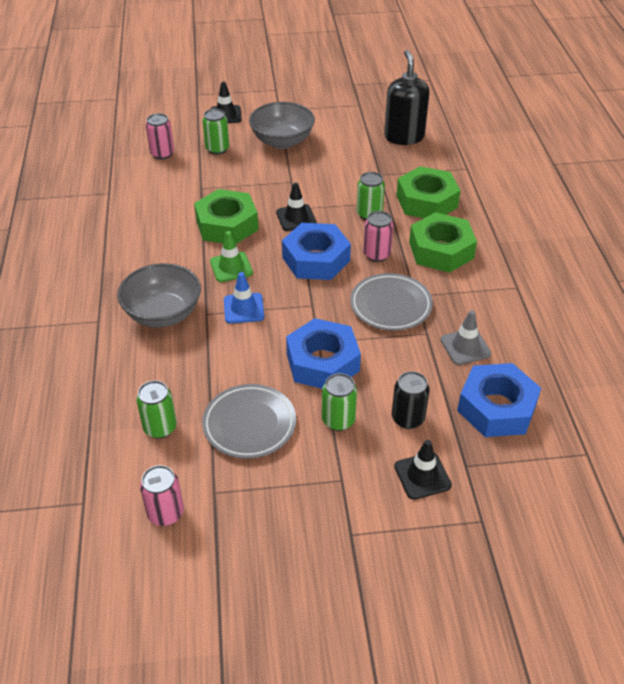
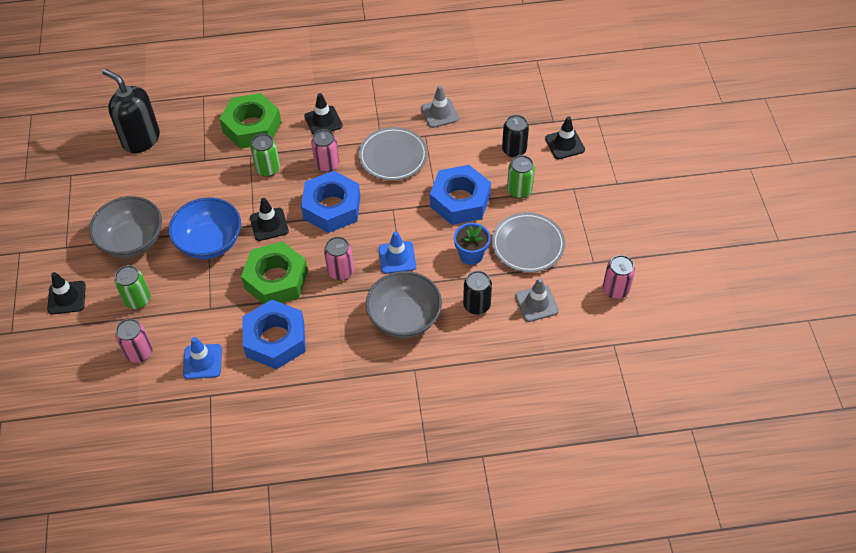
camera: 90 degrees left, 10 degrees up
green can [136,380,177,439] -> grey traffic cone [515,278,559,322]
green traffic cone [210,231,253,282] -> pink can [324,237,354,280]
black soap dispenser [384,50,429,145] -> black soap dispenser turned 45 degrees clockwise [103,69,160,153]
green nut [409,212,477,273] -> black traffic cone [304,93,343,135]
blue nut [457,363,541,437] -> blue nut moved to [243,300,306,370]
none -> blue bowl [168,197,241,259]
none -> blue traffic cone [183,337,222,379]
none -> blue flower pot [454,223,490,265]
none -> black can [463,271,492,315]

